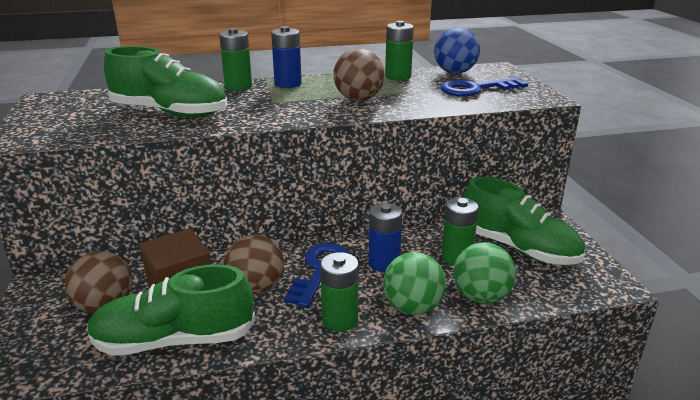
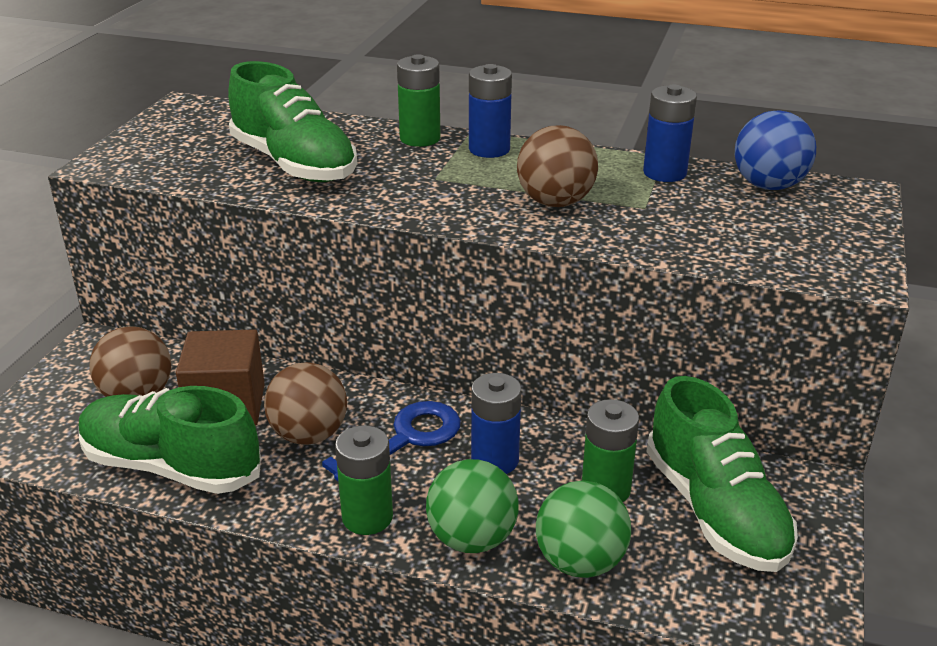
camera: 30 degrees right, 5 degrees up
green battery [385,21,414,81] -> blue battery [643,85,697,182]
blue key [440,77,528,96] -> none

